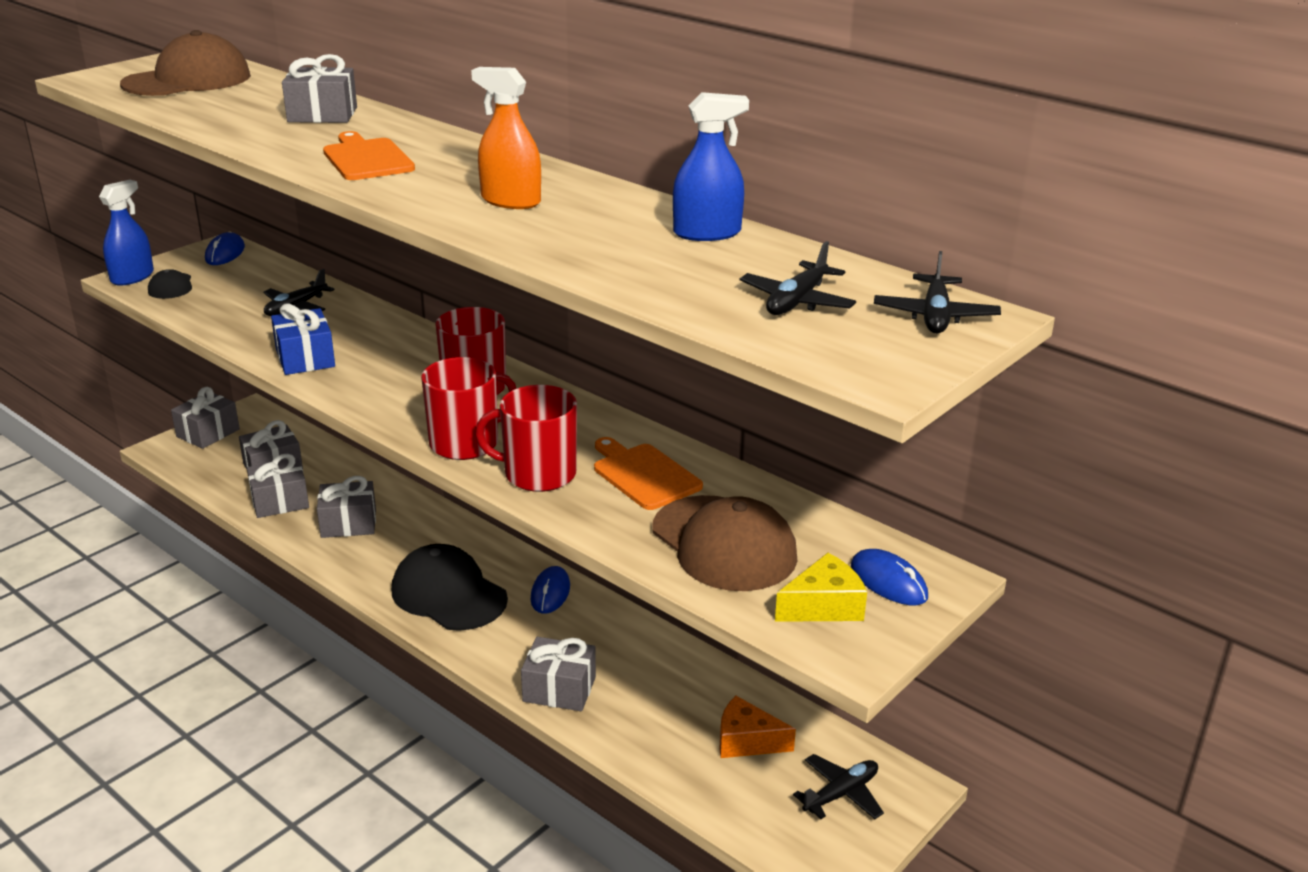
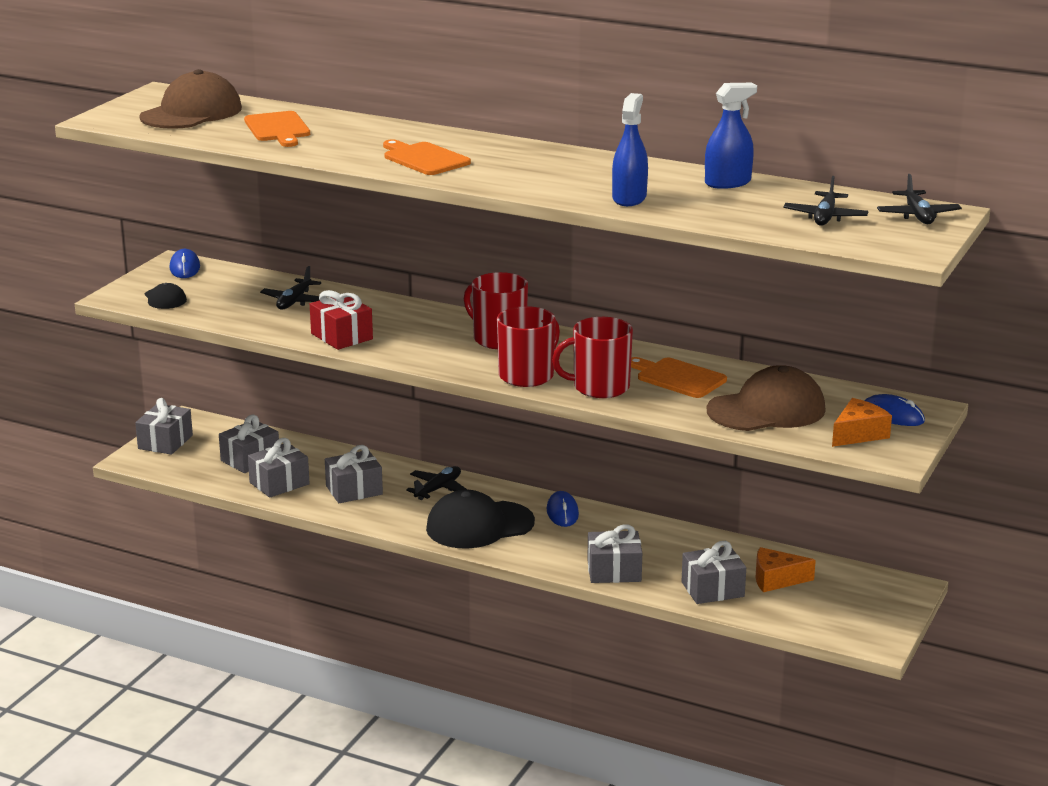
camera: 15 degrees left, 5 degrees down
blue spray bottle [99,180,154,286] -> blue spray bottle moved to [612,93,648,206]
blue gift [271,303,335,375] -> red gift [310,290,373,350]
grey gift [282,54,357,123] -> grey gift moved to [682,541,746,604]
black cap [392,544,508,631] -> black cap turned 45 degrees counterclockwise [426,490,535,549]
orange spray bottle [471,67,541,209] -> none
brown cap [652,495,797,591] -> brown cap turned 60 degrees counterclockwise [707,365,826,431]
yellow cheese [775,553,867,622] -> orange cheese [832,398,892,447]
black plane [793,754,884,819] -> black plane moved to [406,466,468,500]
none -> orange cutting board [244,111,310,147]

